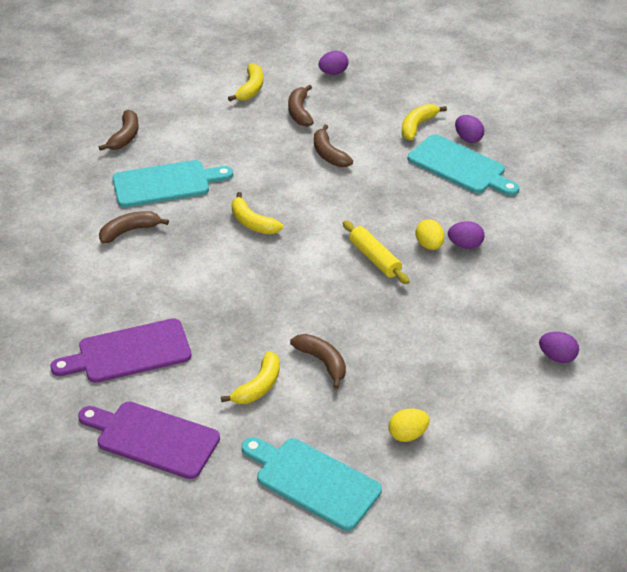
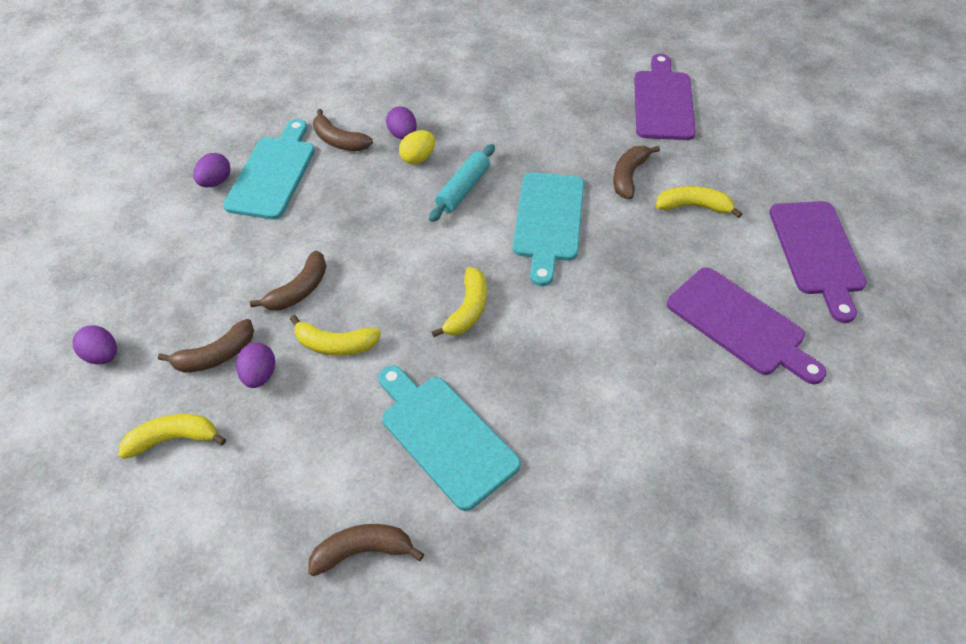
camera: 115 degrees left, 10 degrees up
brown banana [99,211,169,243] -> brown banana moved to [313,109,373,151]
turquoise cutting board [242,437,382,531] -> turquoise cutting board moved to [513,172,584,286]
yellow rolling pin [343,220,409,284] -> turquoise rolling pin [429,144,495,222]
yellow egg [388,409,430,442] -> purple cutting board [634,54,696,140]
yellow banana [402,104,447,140] -> yellow banana moved to [290,315,381,356]
purple egg [539,332,579,363] -> purple egg moved to [236,342,275,388]

